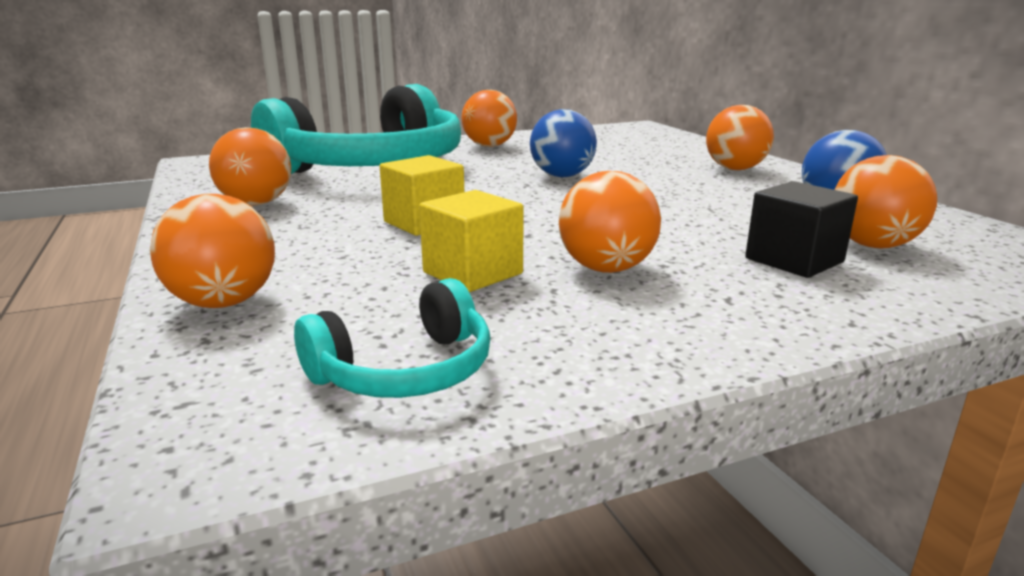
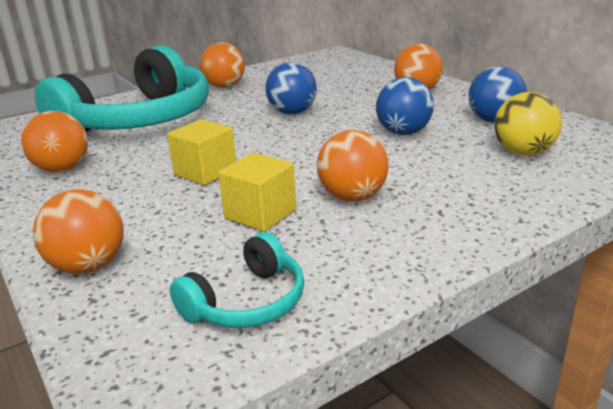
camera: 10 degrees left, 5 degrees up
black cube [745,181,858,278] -> none
orange ball [834,155,937,249] -> yellow ball [494,92,562,156]
none -> blue ball [376,77,434,135]

